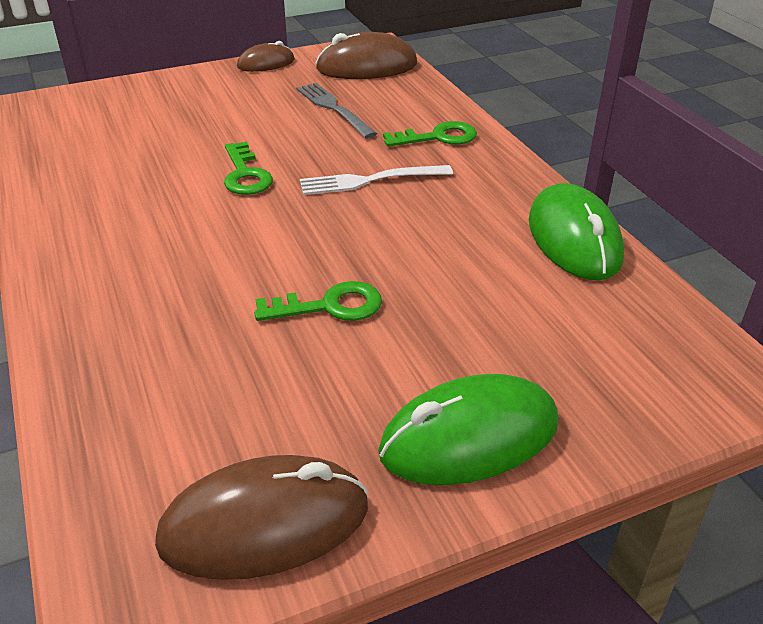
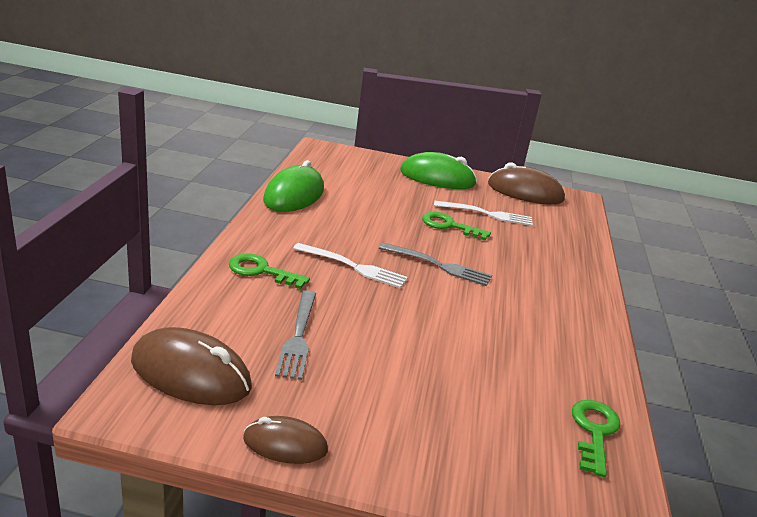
camera: 150 degrees left, 10 degrees down
green key [224,142,273,195] -> green key moved to [572,400,621,477]
none -> grey fork [379,243,492,286]
none -> white fork [434,201,533,226]

